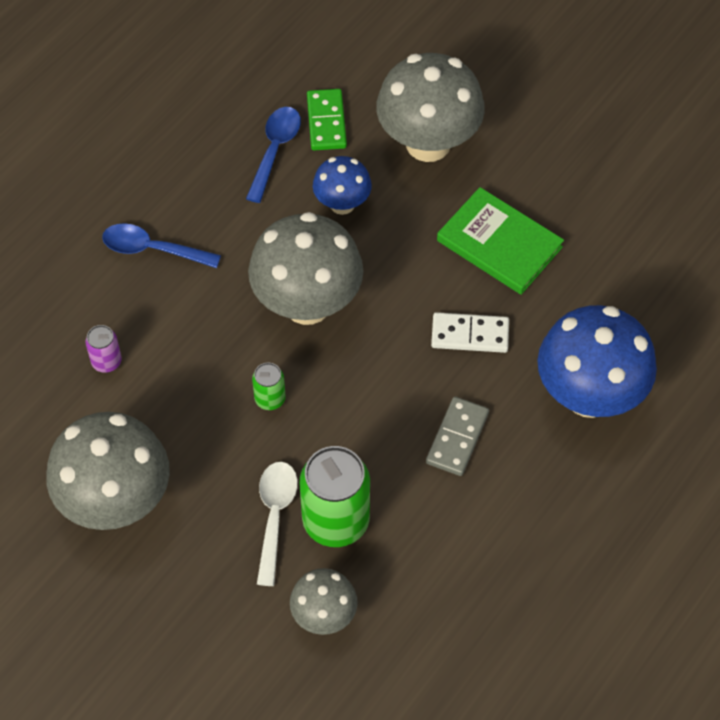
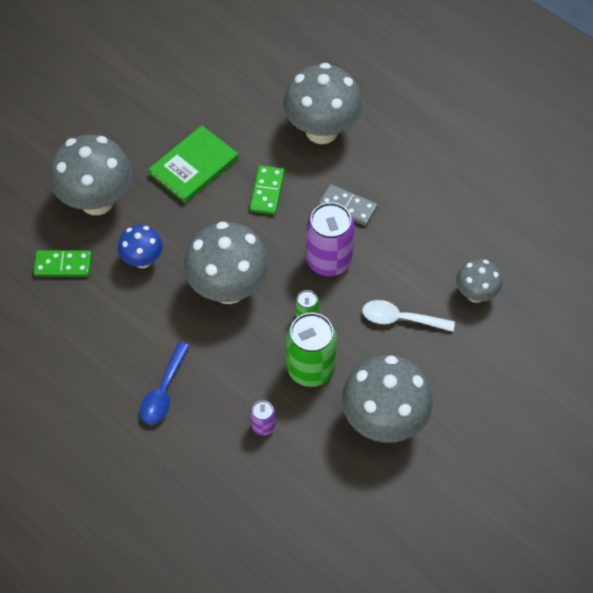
camera: 85 degrees left, 0 degrees up
blue spoon [246,107,301,203] -> none
green can [300,446,370,547] -> green can moved to [286,313,337,387]
white domino [431,312,509,353] -> green domino [249,165,285,215]
blue mushroom [537,305,657,418] -> grey mushroom [283,63,362,144]
none -> purple can [306,202,355,276]

